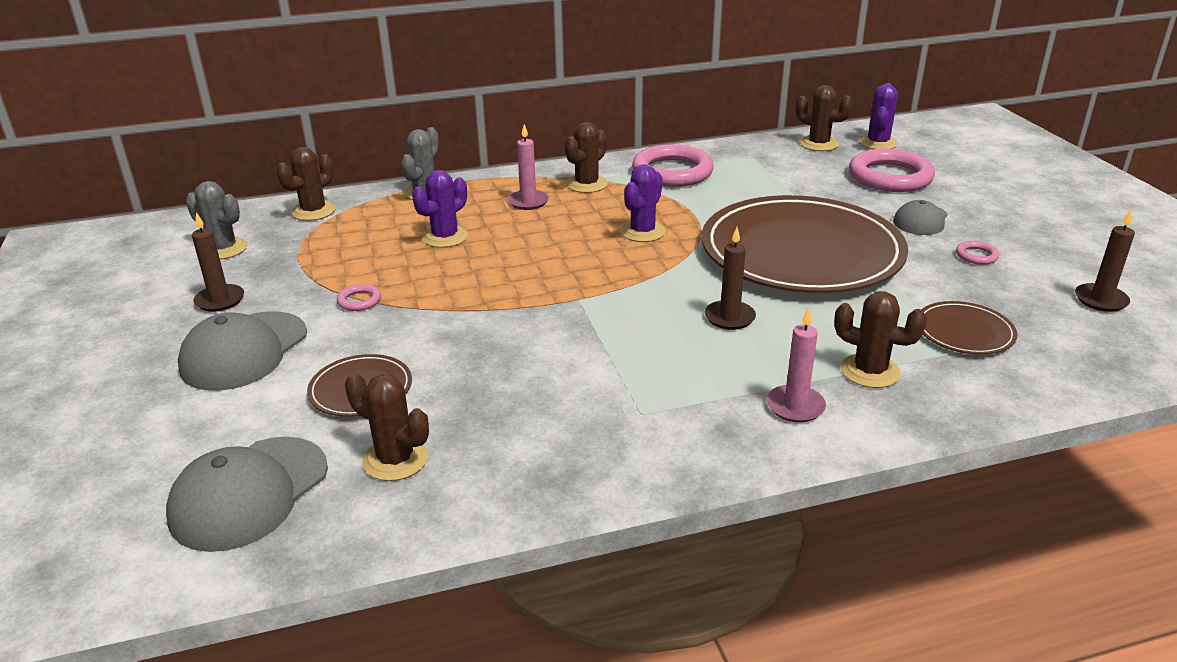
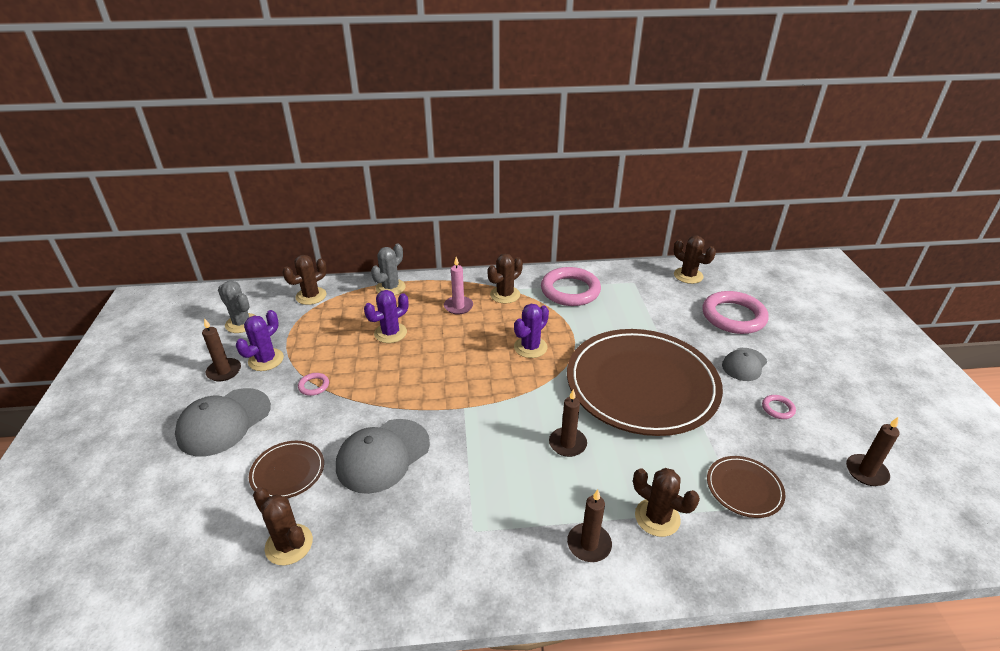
camera: 10 degrees right, 5 degrees up
grey cap [166,437,328,552] -> grey cap moved to [336,419,430,494]
pink candle [767,307,826,423] -> brown candle [567,490,612,562]
purple cactus [859,83,898,149] -> purple cactus moved to [236,310,284,371]

